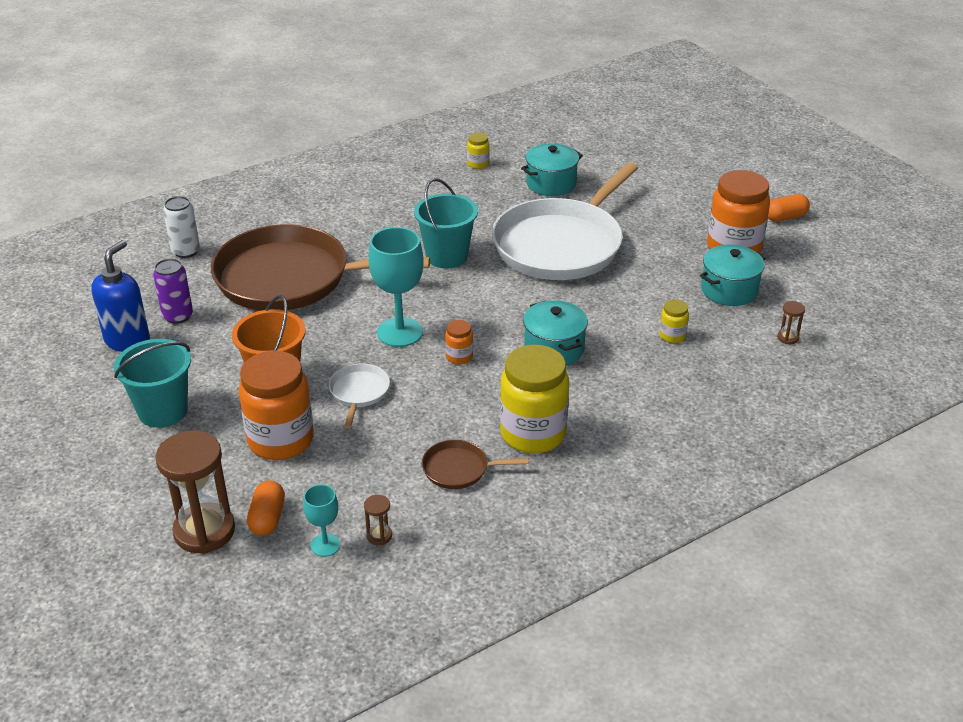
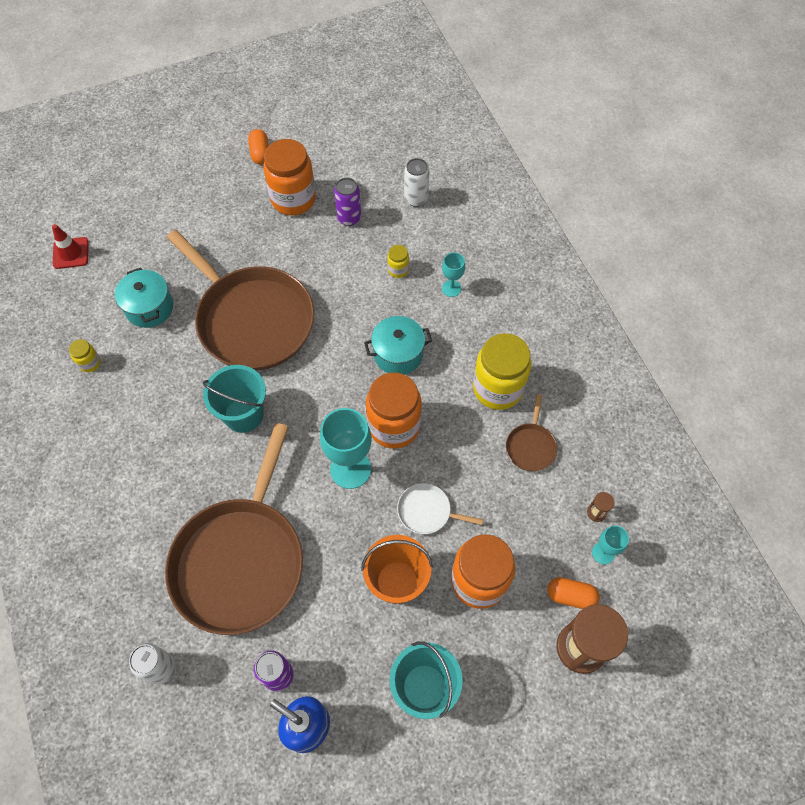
camera: 80 degrees left, 25 degrees up
orange jar [445,320,473,364] -> orange jar [366,372,422,449], size x2.25
white pan [492,162,638,280] -> brown pan [167,230,315,371]
turquoise pot [700,245,766,306] -> purple can [334,178,361,226]
brown hourglass [777,301,805,344] -> white can [404,158,429,207]
none -> red traffic cone [52,224,89,269]
none -> turquoise goblet [442,252,465,297]

